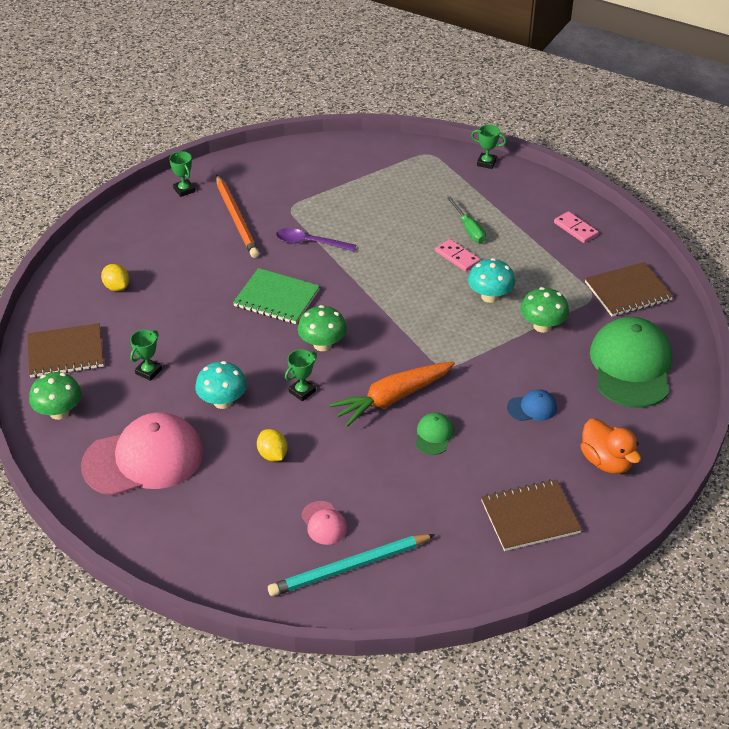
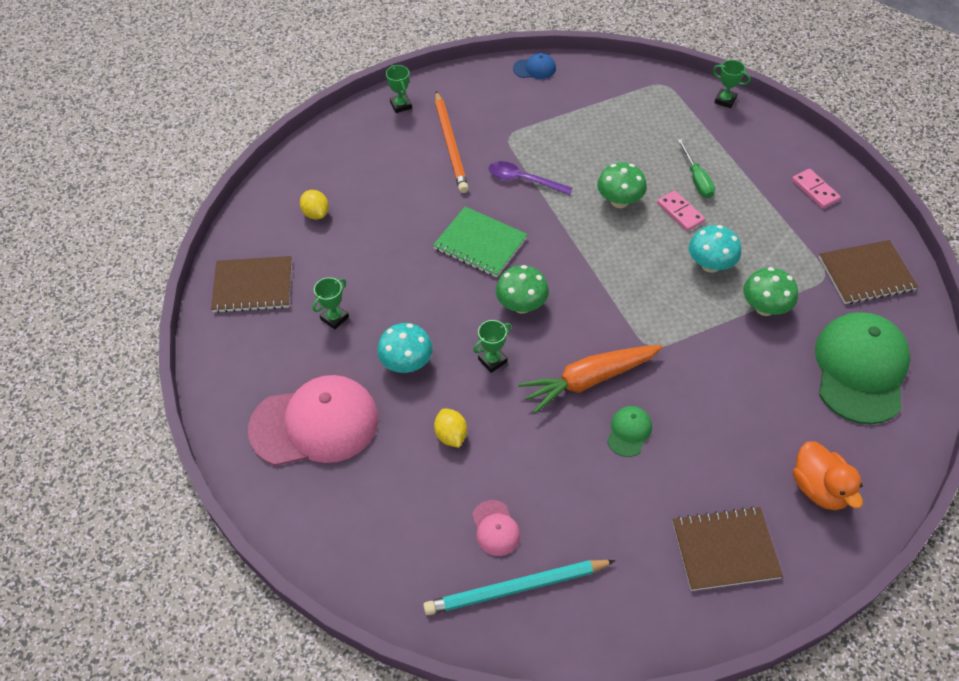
camera: 10 degrees right, 10 degrees up
green mushroom [29,372,82,420] -> green mushroom moved to [597,162,647,208]
blue cap [507,389,557,421] -> blue cap moved to [513,53,556,79]

